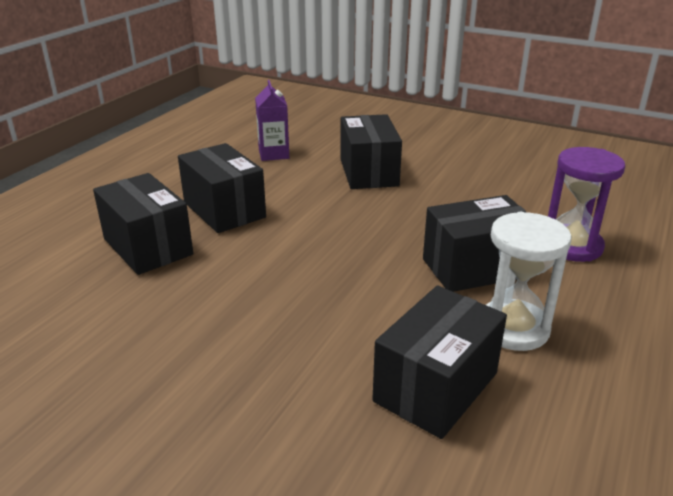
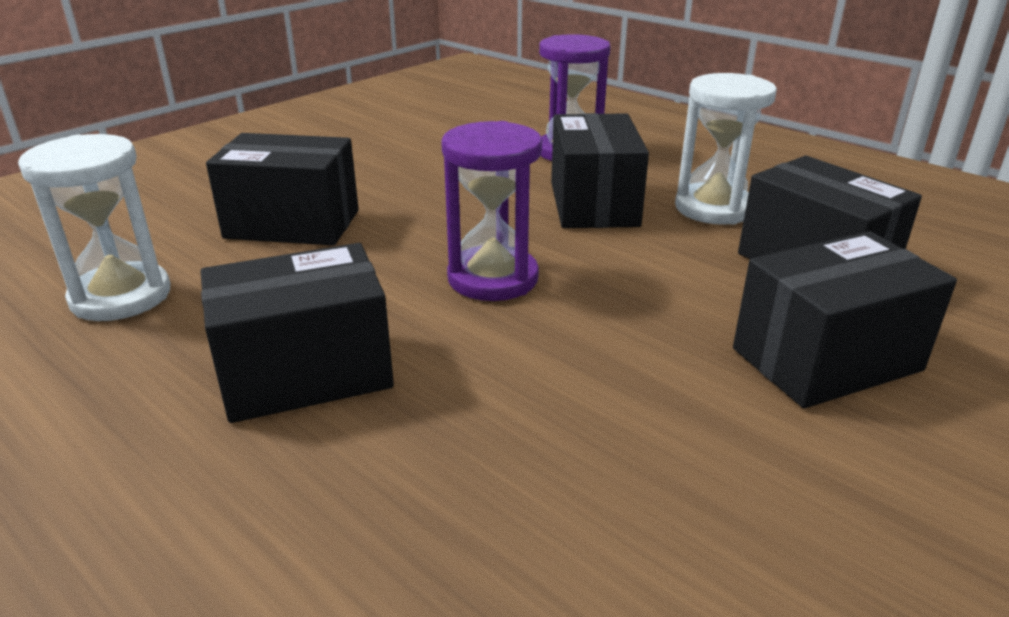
camera: 75 degrees left, 0 degrees up
black box [93,173,193,275] -> black box moved to [733,231,957,408]
purple carton [255,80,289,161] -> white hourglass [18,134,170,321]
none -> purple hourglass [441,121,542,301]

